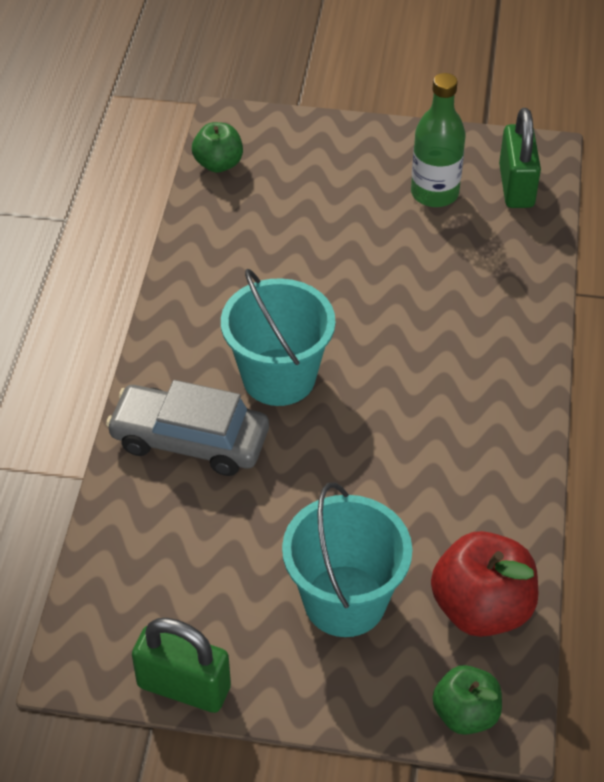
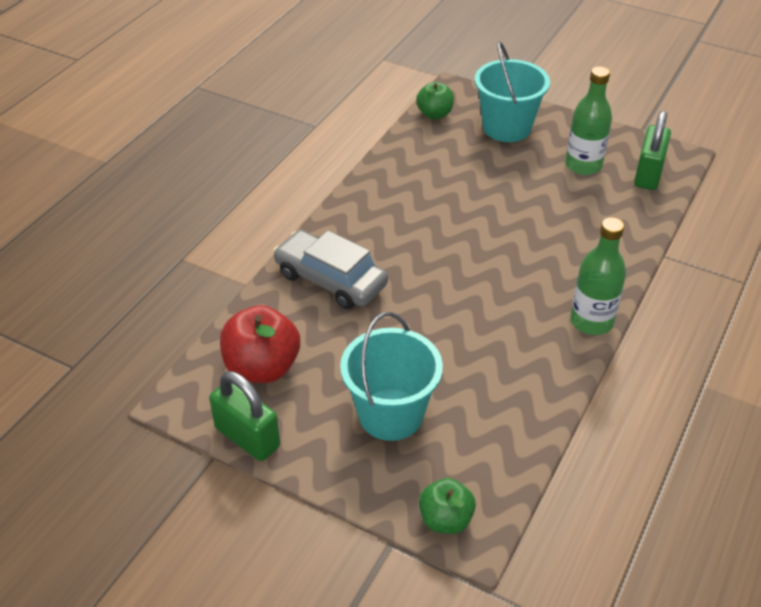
camera: 20 degrees right, 5 degrees down
turquoise bucket [221,269,335,406] -> turquoise bucket moved to [475,41,550,142]
red apple [431,531,538,637] -> red apple moved to [220,305,300,383]
none -> green bottle [570,217,626,335]

